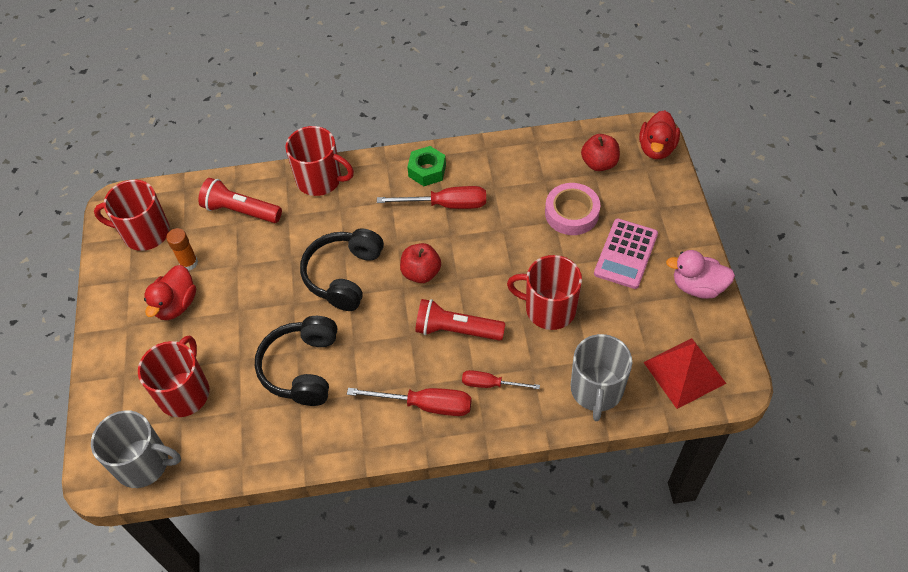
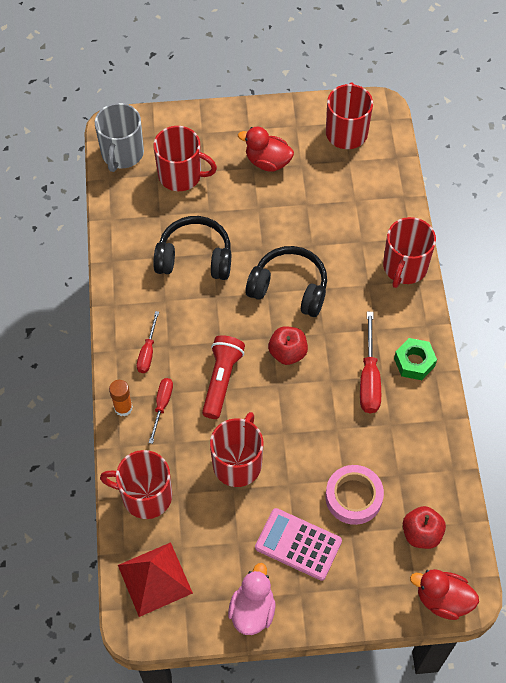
camera: 90 degrees right, 5 degrees up
orange glue stick [166,228,198,271] -> orange glue stick moved to [109,380,133,416]
red flashlight [198,178,282,223] -> none
red screwdriver [347,388,471,416] -> red screwdriver [137,311,159,373], size x0.63
grey mug [571,334,632,421] -> red mug [100,450,172,519]

